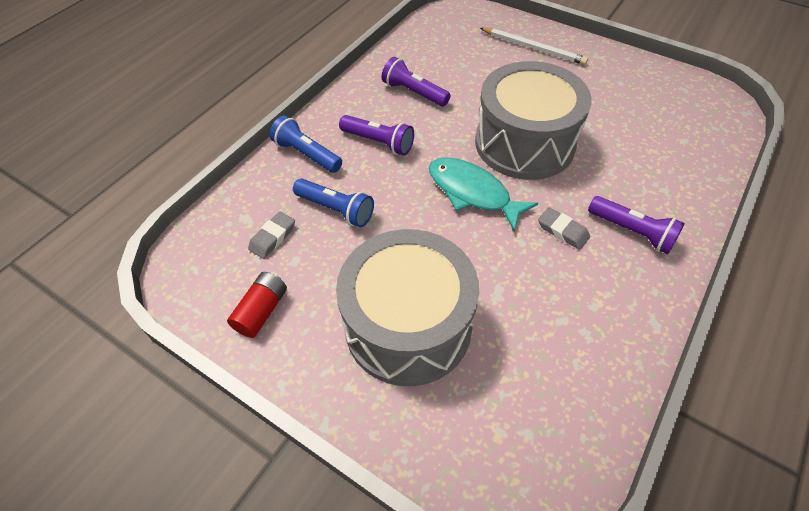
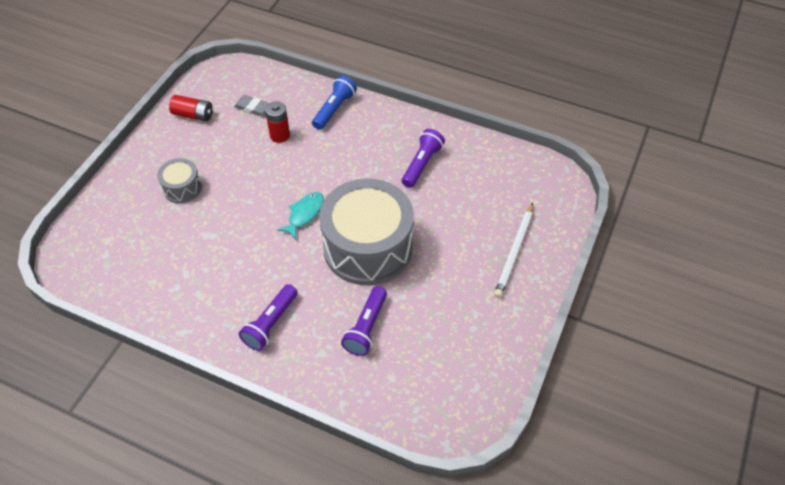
camera: 80 degrees right, 0 degrees up
blue flashlight [293,179,374,227] -> red battery [265,101,290,143]
grey drum [336,229,479,386] -> grey drum [157,158,202,203], size x0.46
purple flashlight [339,115,414,155] -> purple flashlight moved to [341,286,387,356]
turquoise fish [429,157,538,231] -> turquoise fish [277,192,324,240], size x0.65
grey eraser [538,207,590,250] -> none

